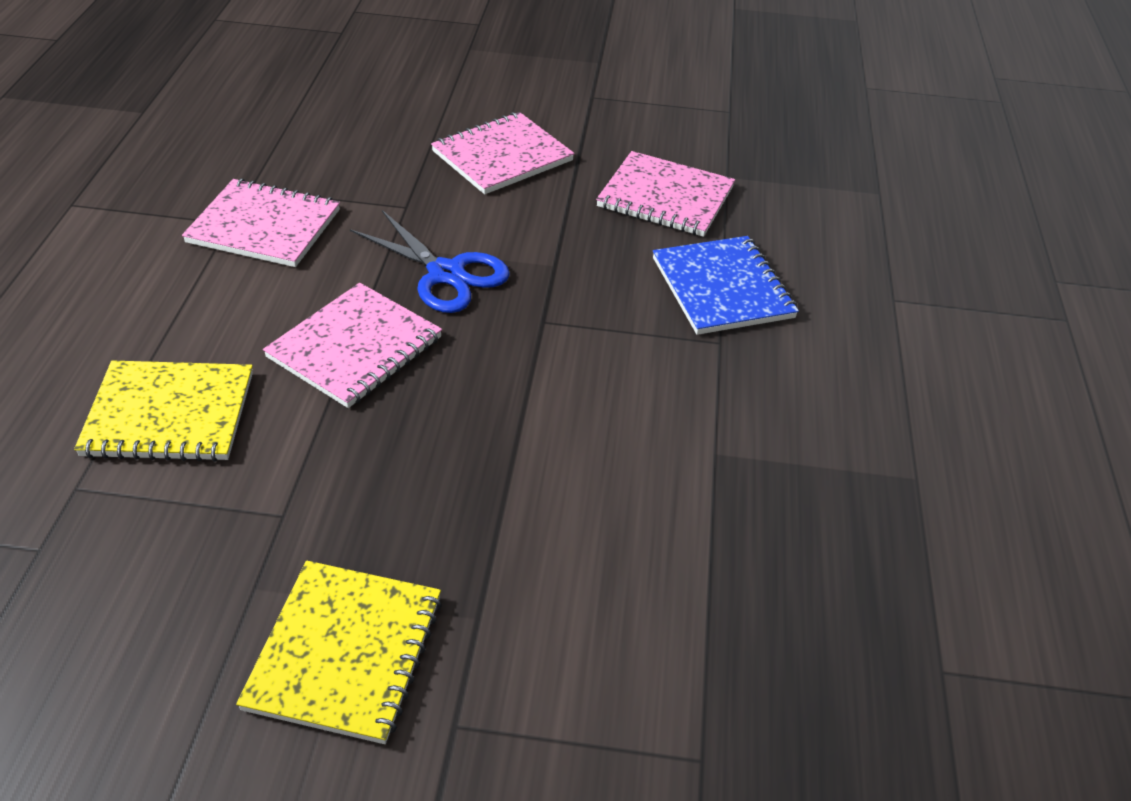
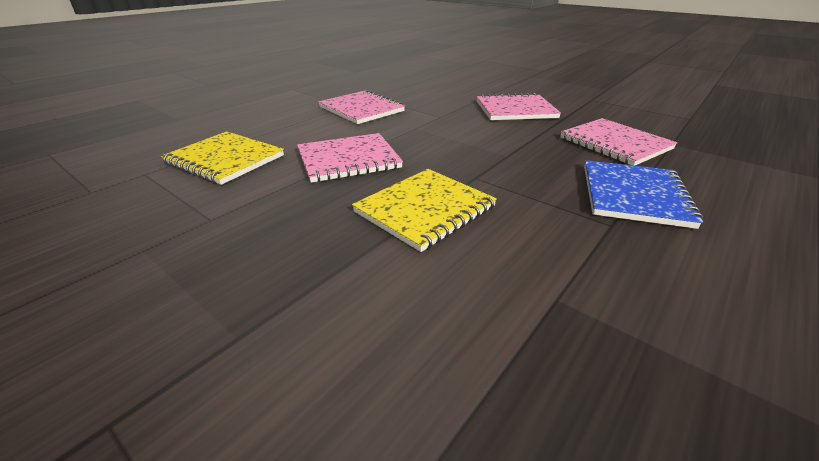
camera: 35 degrees right, 10 degrees down
yellow notebook [236,561,442,744] -> yellow notebook moved to [352,169,497,252]
blue scissors [350,210,510,313] -> none

